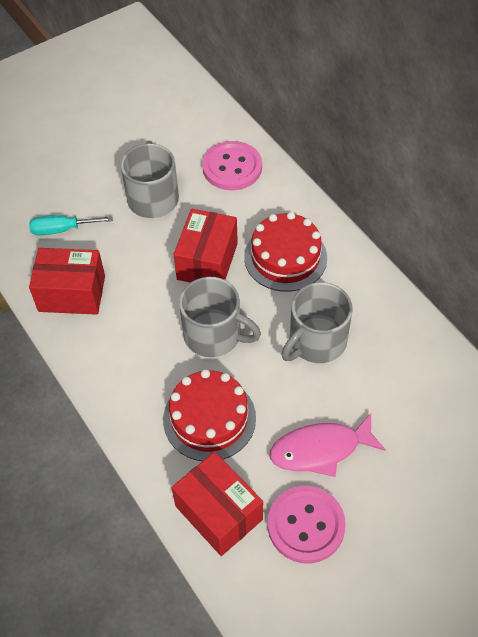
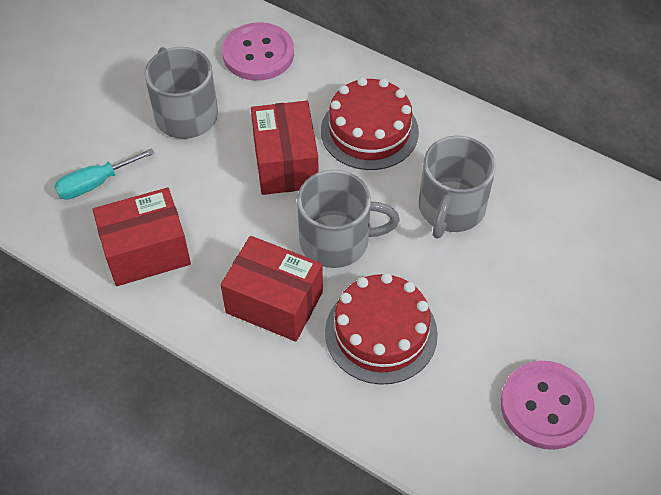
camera: 25 degrees left, 0 degrees up
red box [172,452,263,556] -> red box moved to [221,236,323,342]
pink fish [270,413,386,477] -> none

